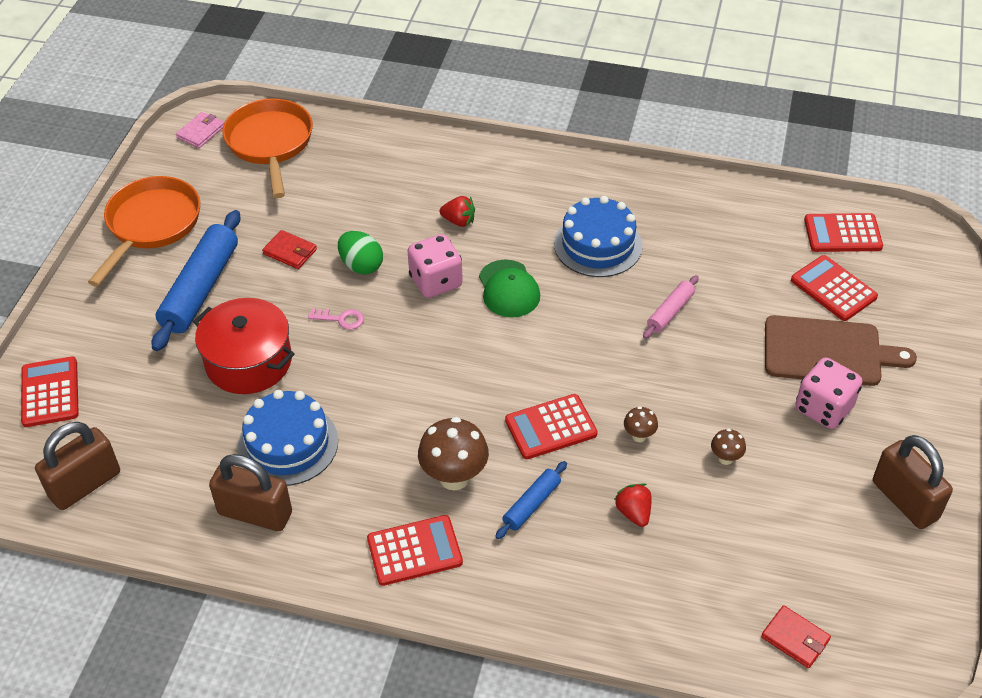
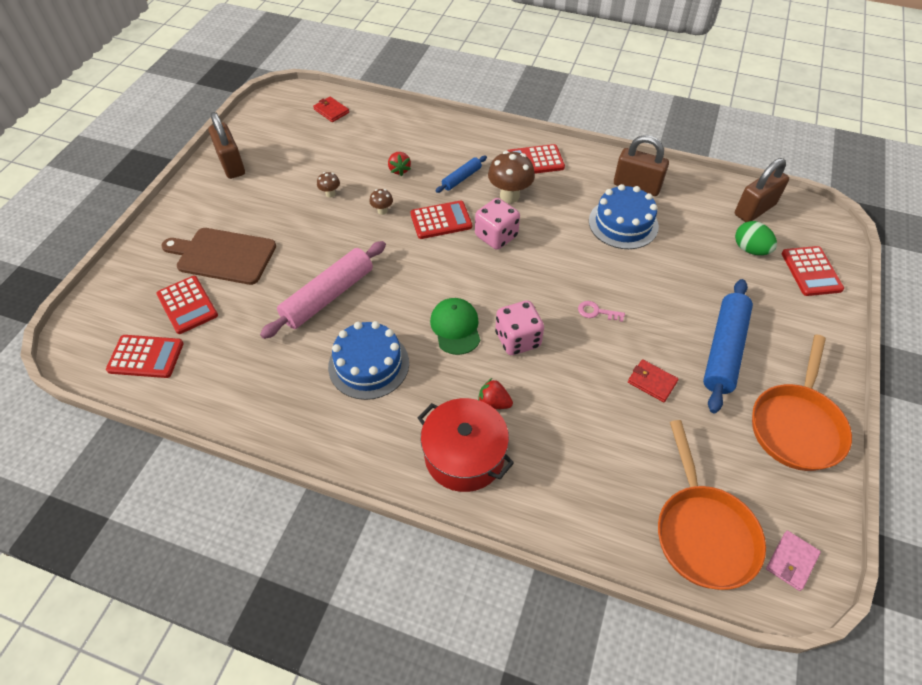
camera: 175 degrees left, 5 degrees up
red pot [193,298,295,394] -> red pot moved to [418,398,514,492]
green egg [338,231,383,274] -> green egg moved to [735,221,777,255]
pink rolling pin [643,275,699,339] -> pink rolling pin [260,241,386,339], size x1.95
pink dice [795,357,862,429] -> pink dice moved to [475,198,520,250]

